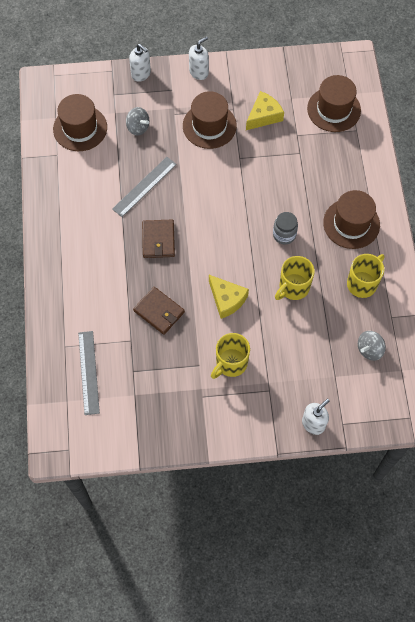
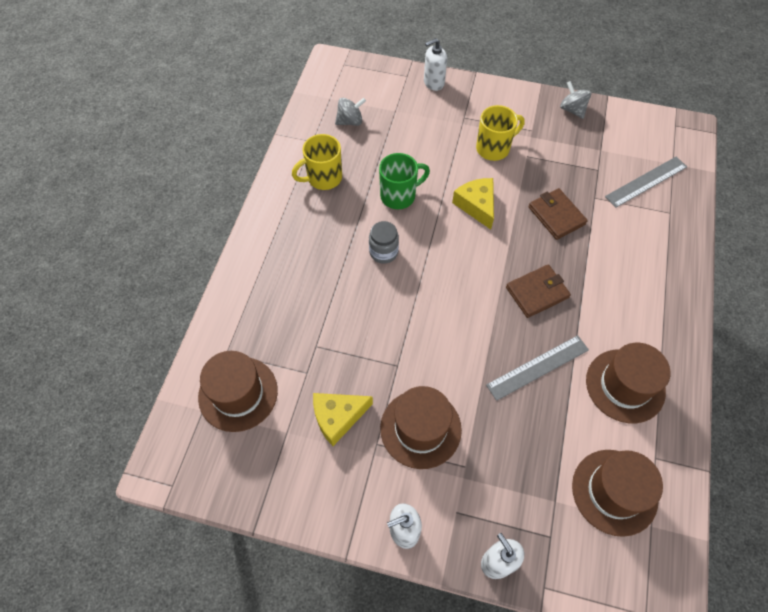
camera: 160 degrees left, 5 degrees down
grey ruler [78,331,100,415] -> grey ruler turned 45 degrees clockwise [605,157,687,208]
grey spinning top [126,107,149,136] -> grey spinning top moved to [560,81,591,119]
brown wallet [142,220,175,258] -> brown wallet turned 45 degrees clockwise [506,265,571,318]
yellow mug [275,256,315,300] -> green mug [379,153,430,209]
brown hat [323,190,380,249] -> brown hat moved to [586,343,670,423]

